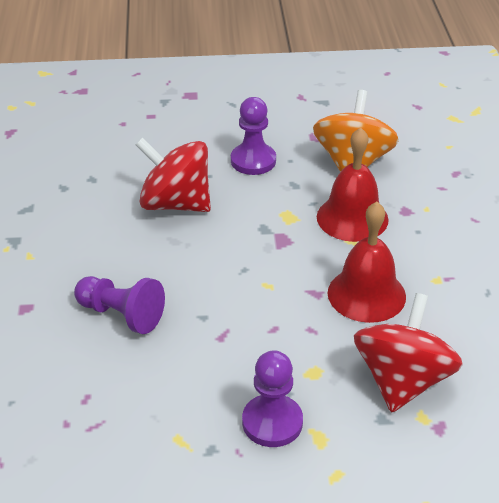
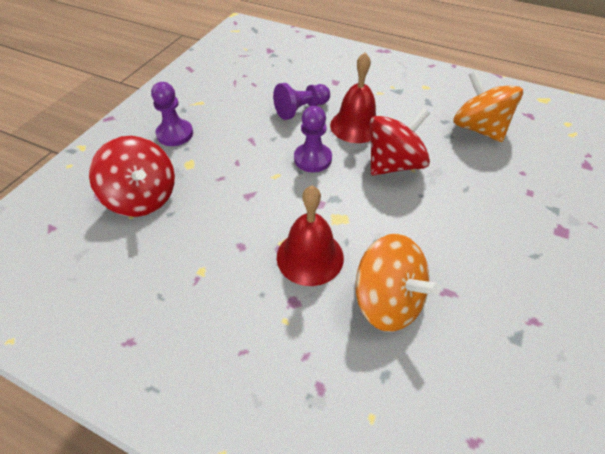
camera: 120 degrees right, 10 degrees up
purple pawn [231,97,276,175] -> purple pawn moved to [294,106,332,172]
red bell [328,201,406,323] -> red bell moved to [330,52,376,143]
none -> orange spinning top [453,71,523,142]

